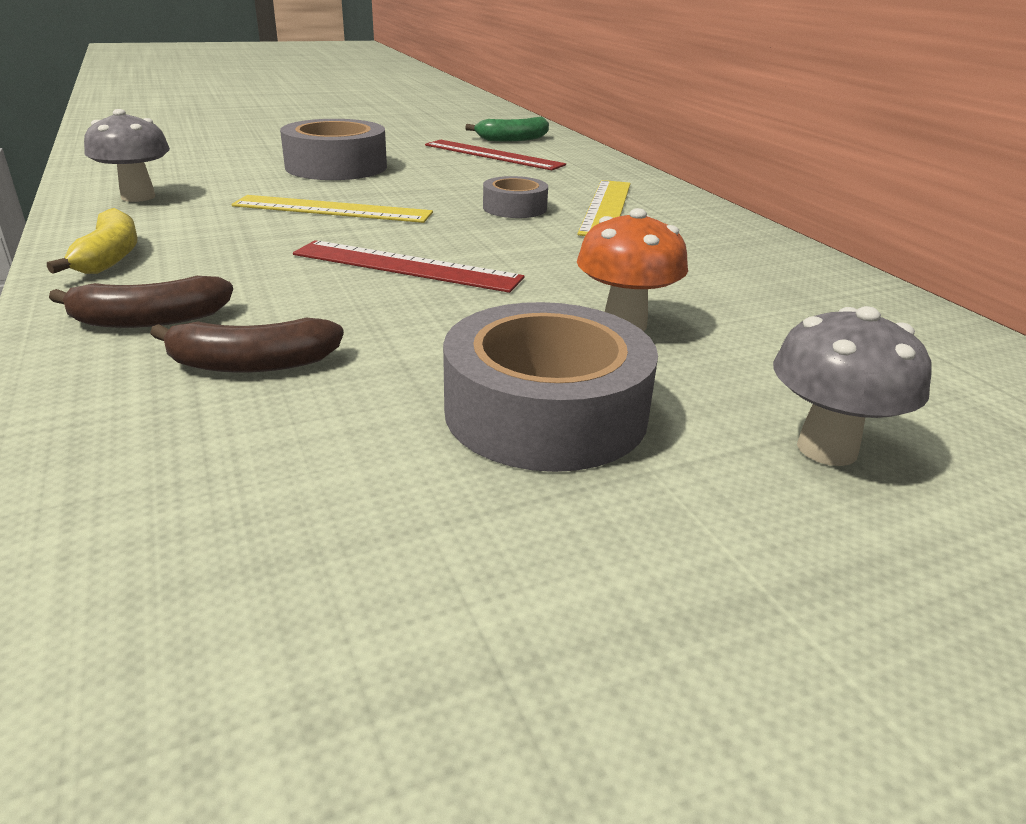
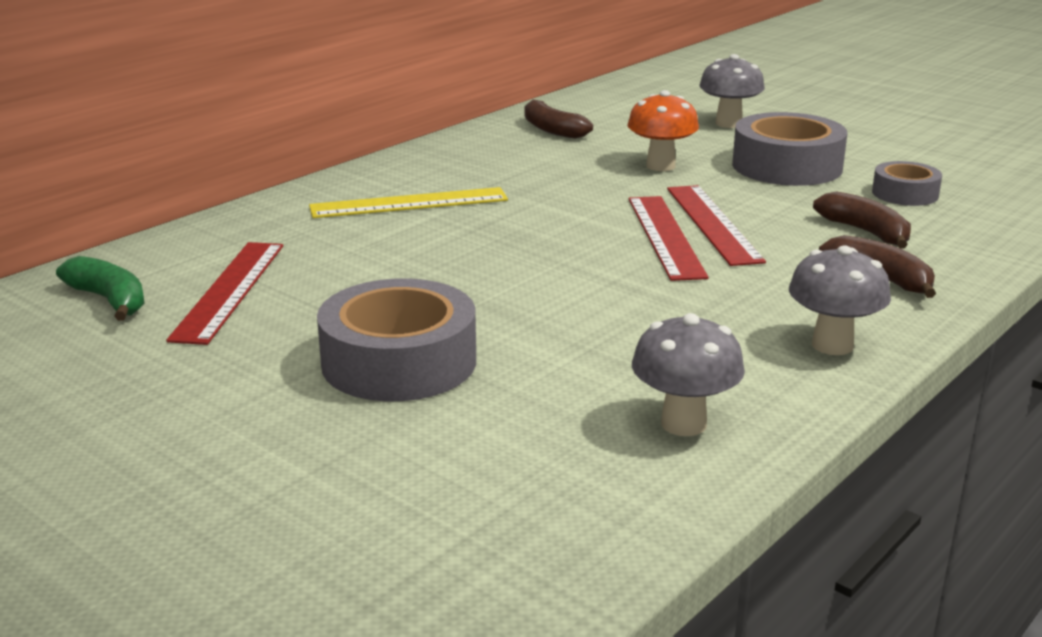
camera: 115 degrees left, 5 degrees down
yellow banana [47,208,137,274] -> grey mushroom [789,245,891,355]
yellow ruler [232,195,433,223] -> none
grey tape [483,176,548,218] -> grey tape moved to [872,161,942,206]
none -> brown banana [525,99,593,139]
none -> red ruler [667,185,766,266]

